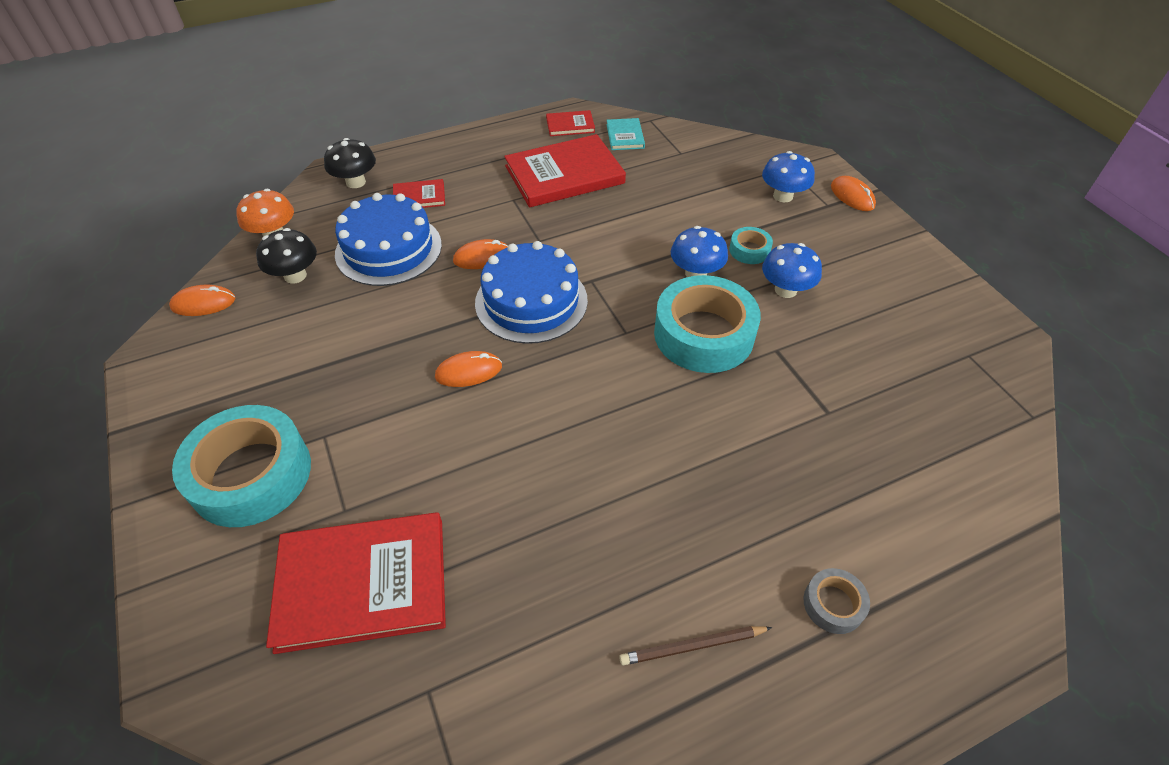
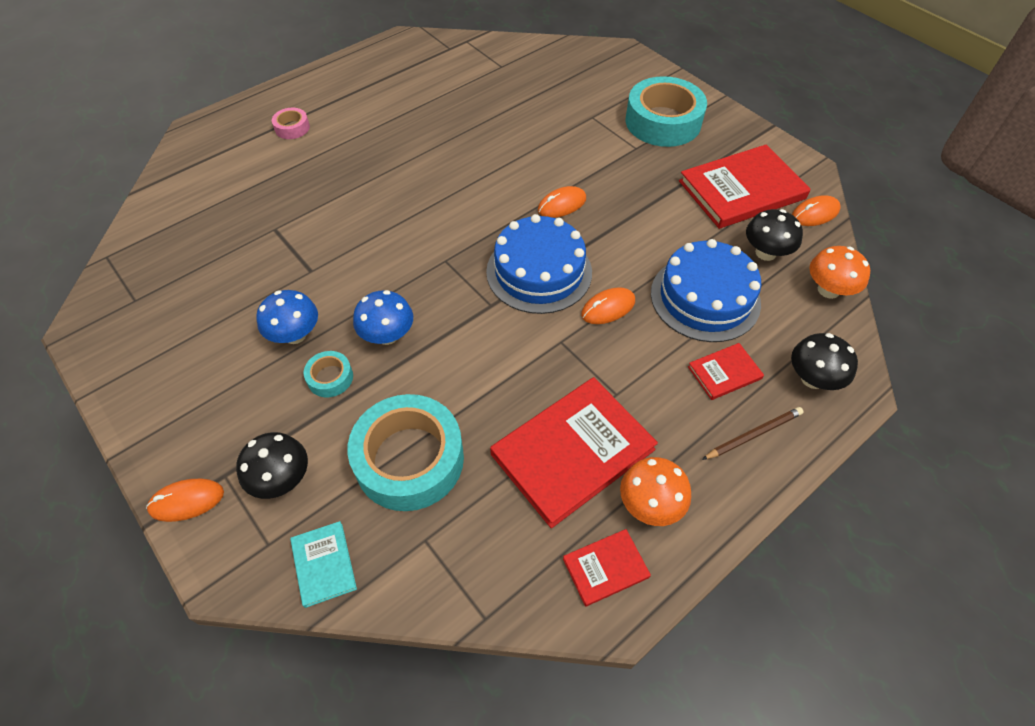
camera: 165 degrees right, 5 degrees up
red book [266,512,446,654] -> red book moved to [679,144,811,229]
turquoise book [606,118,645,150] -> turquoise book moved to [290,521,357,608]
brown pencil [619,626,772,666] -> brown pencil moved to [702,407,803,460]
turquoise tape [654,275,761,373] -> turquoise tape moved to [347,394,464,511]
blue mushroom [762,151,815,202] -> black mushroom [236,432,308,499]
grey tape [804,568,870,634] -> pink tape [272,108,310,139]
orange mouse [831,176,876,211] -> orange mouse turned 60 degrees counterclockwise [146,479,224,522]
none -> orange mushroom [620,457,691,526]

